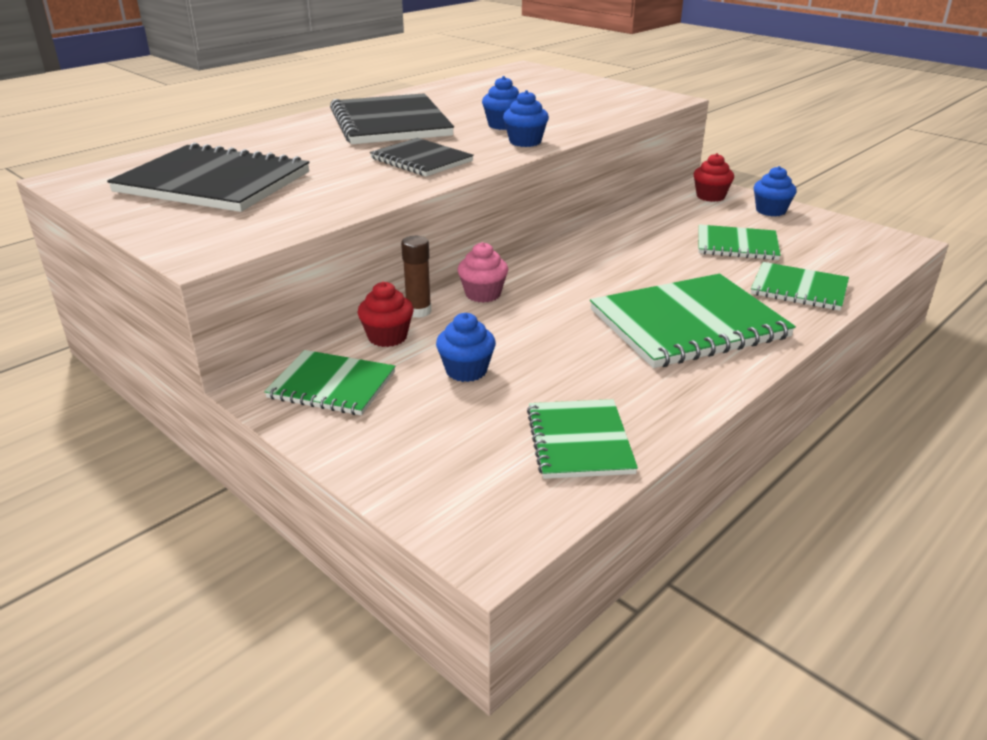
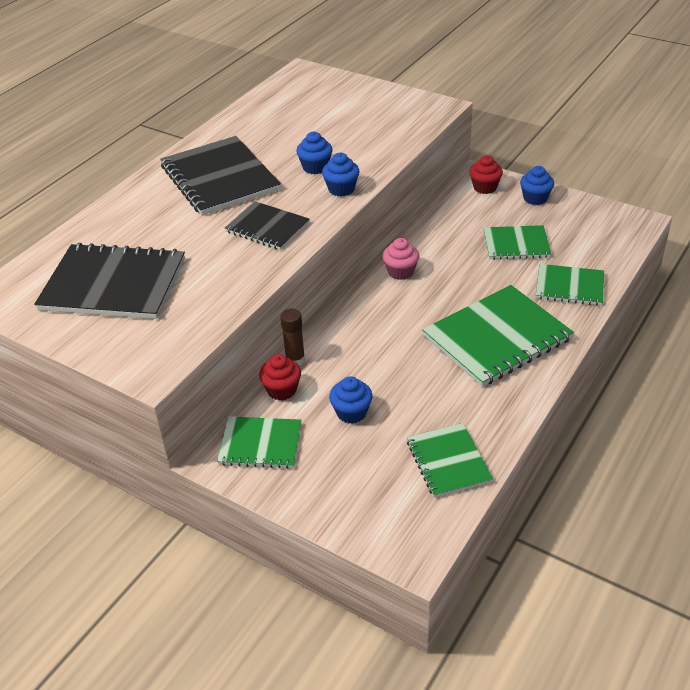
camera: 10 degrees left, 10 degrees up
pink cupcake [458,242,508,303] -> pink cupcake moved to [382,238,419,280]

